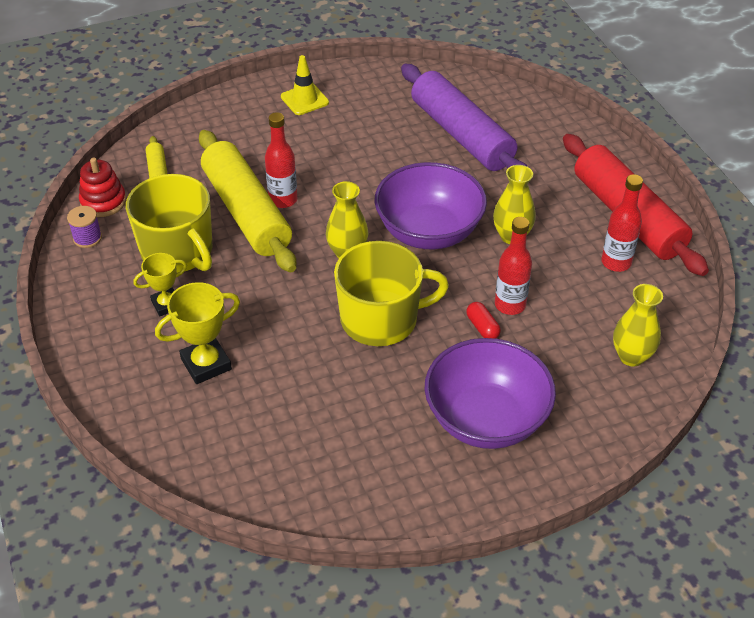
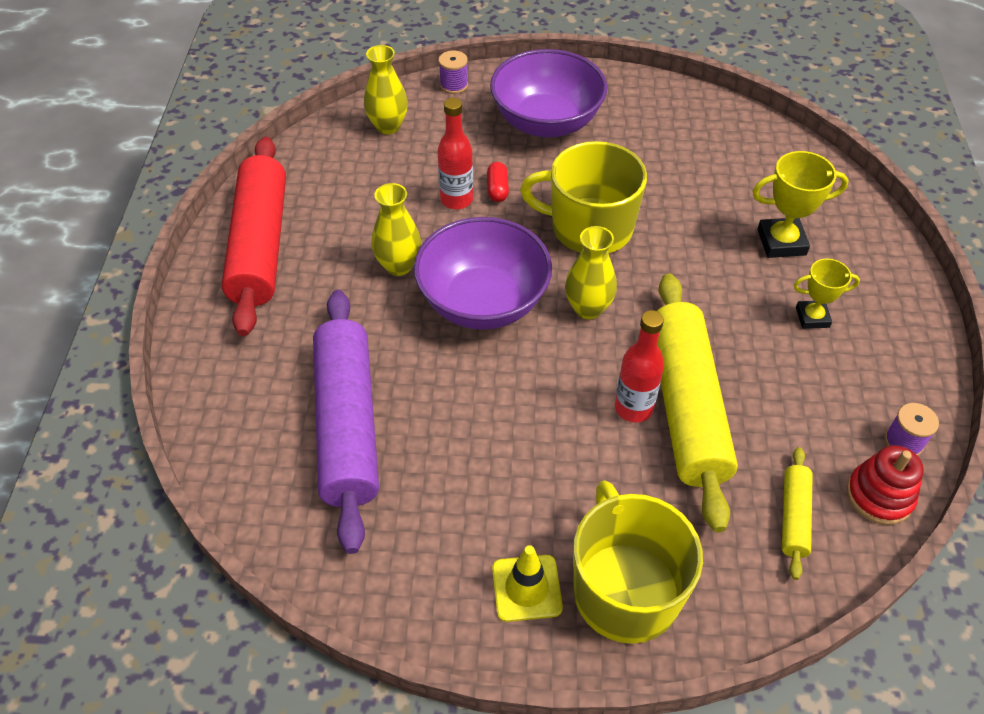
camera: 155 degrees left, 5 degrees up
yellow mug [126,174,212,273] -> yellow mug moved to [573,480,703,644]
red bottle [601,174,643,272] -> none
none -> purple spool [439,50,468,94]

